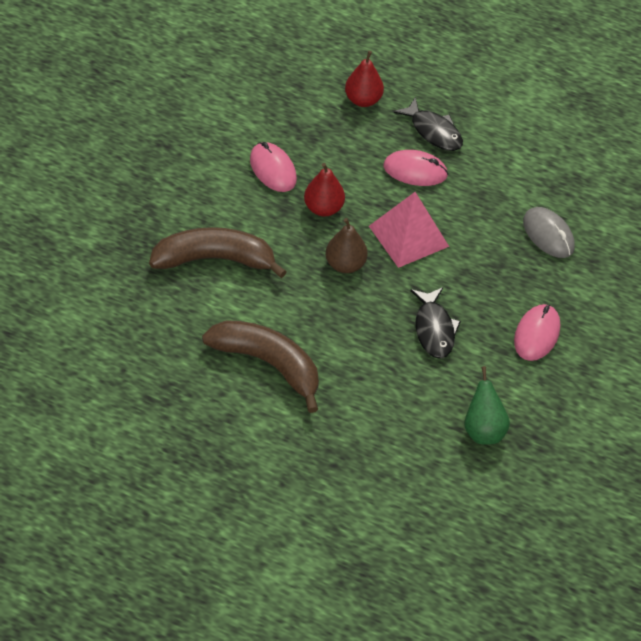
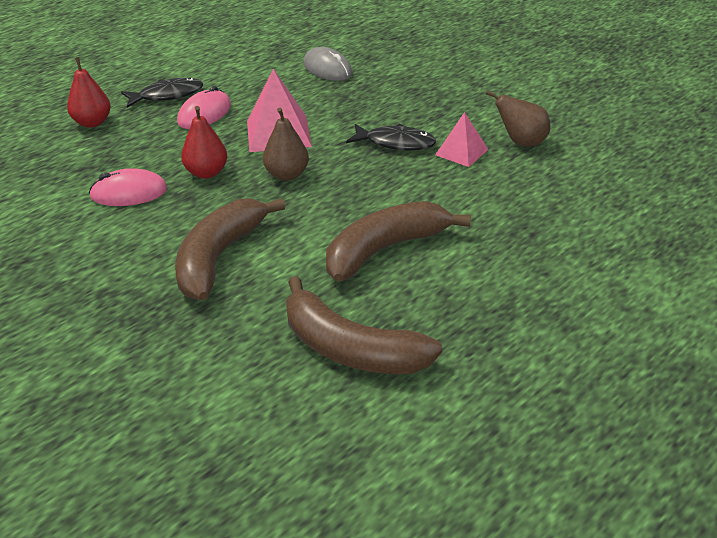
camera: 65 degrees left, 15 degrees down
green pear [464,366,510,445] -> brown pear [486,90,550,147]
pink mouse [514,304,560,361] -> none
grey mouse [523,207,575,258] -> grey mouse turned 60 degrees clockwise [303,47,352,81]
none -> brown banana [286,276,442,374]
none -> pink pyramid [435,112,489,167]

